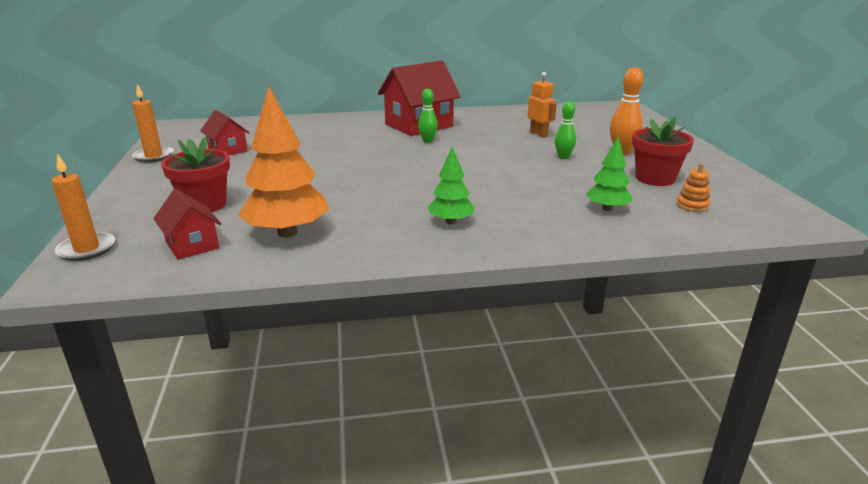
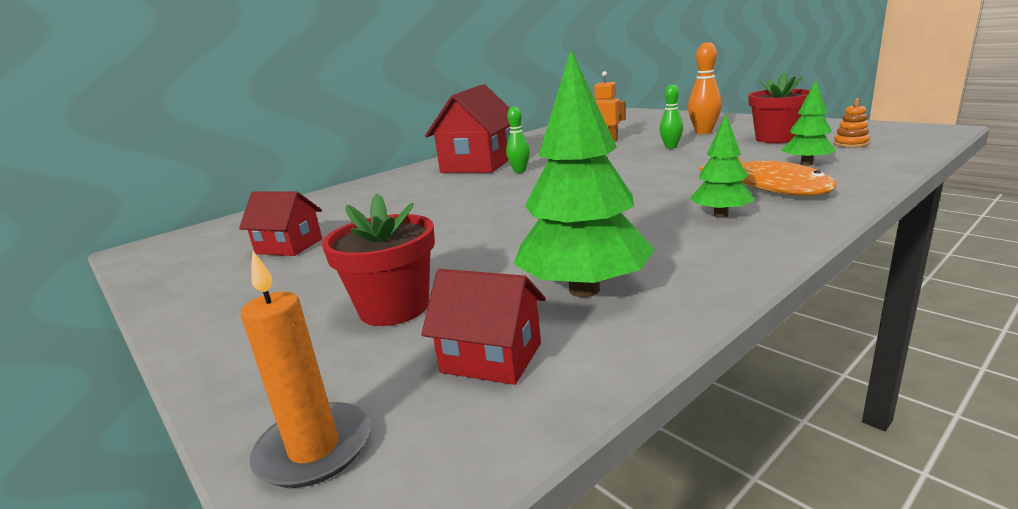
camera: 30 degrees left, 5 degrees down
orange candle [132,84,174,163] -> none
orange tree [238,86,329,237] -> green tree [514,50,655,297]
none -> orange fish [699,157,837,196]

